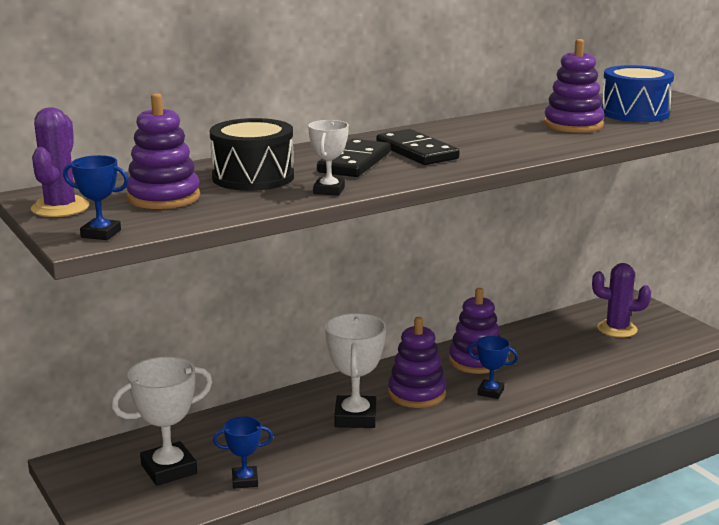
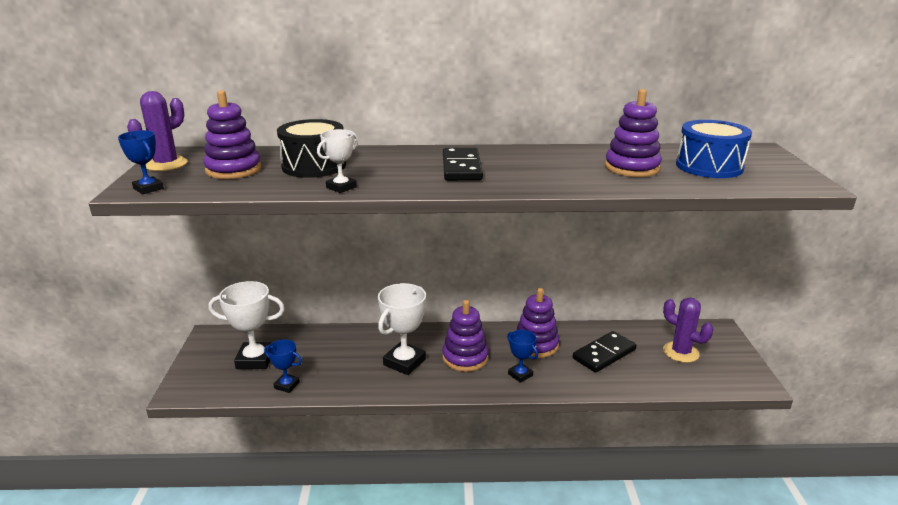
camera: 30 degrees right, 5 degrees up
black domino [317,139,390,177] -> black domino moved to [573,331,637,373]

